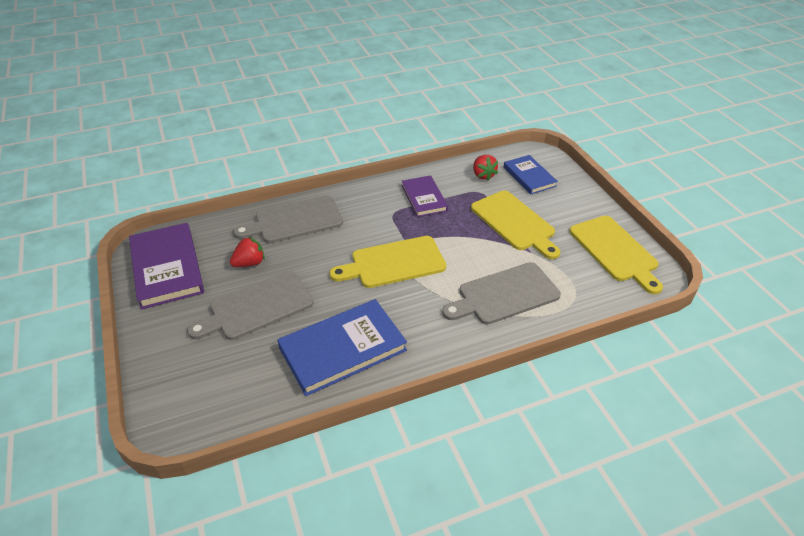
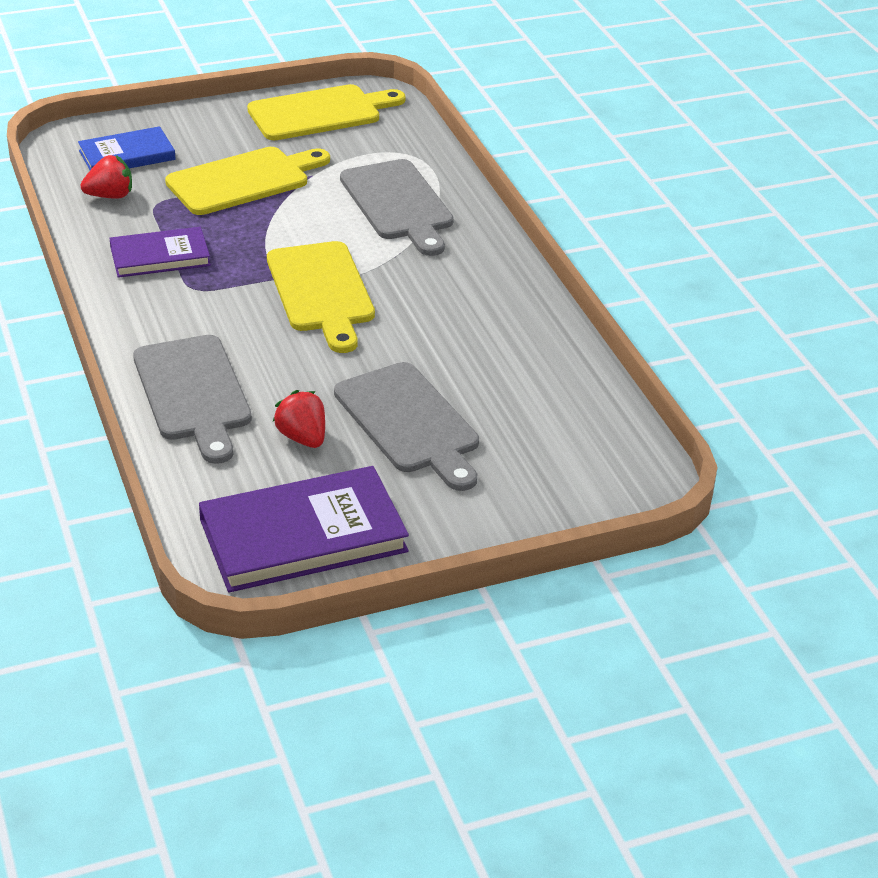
camera: 90 degrees left, 5 degrees down
blue book [277,299,407,396] -> none

